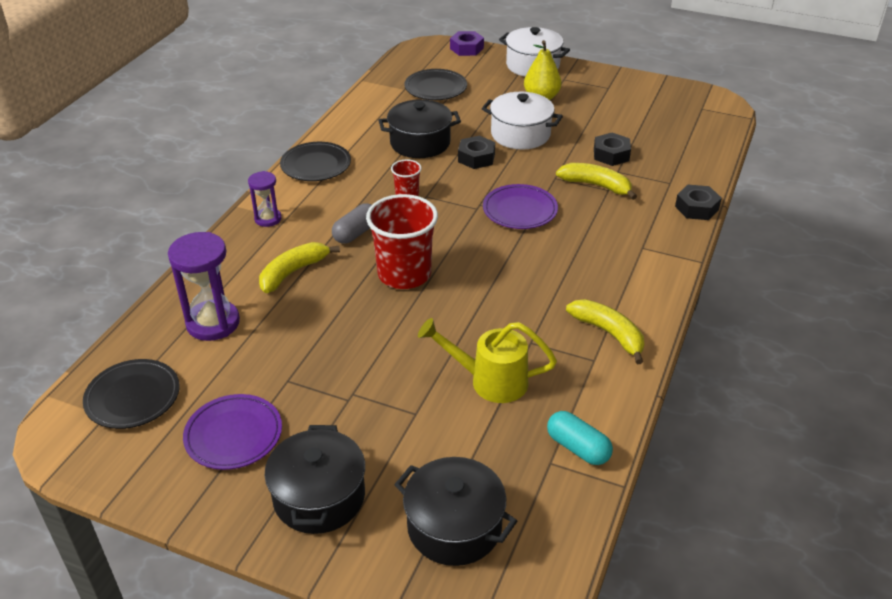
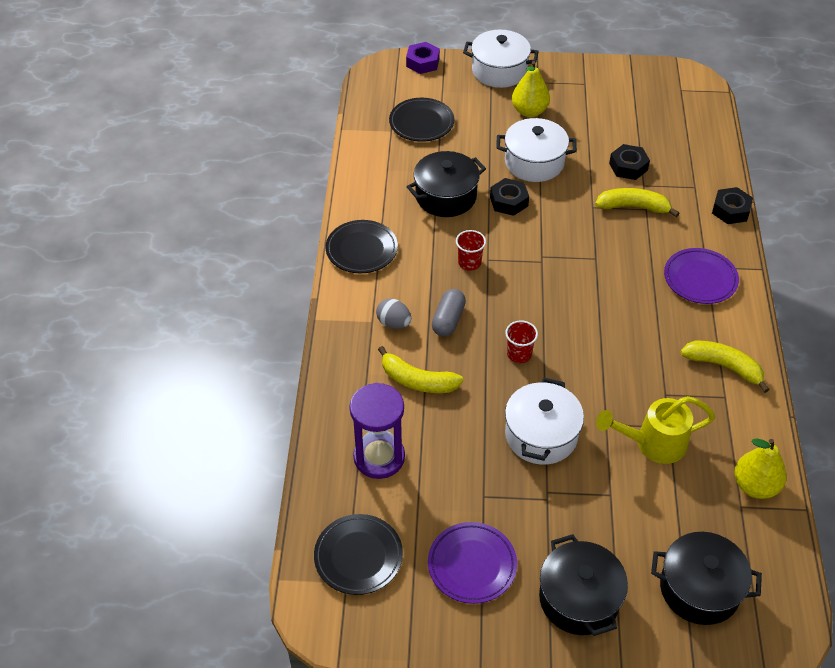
camera: 20 degrees left, 10 degrees up
purple hourglass [248,171,282,227] -> none
yellow banana [259,242,340,293] -> yellow banana turned 90 degrees counterclockwise [378,346,463,393]
red cup [366,194,438,289] -> red cup [505,320,538,363], size x0.49
purple plate [483,184,558,229] -> purple plate moved to [664,248,739,304]
turquoise capsule [547,411,613,465] -> yellow pear [734,439,787,499]
none -> grey egg [376,299,411,329]
none -> white pot [505,378,584,465]

